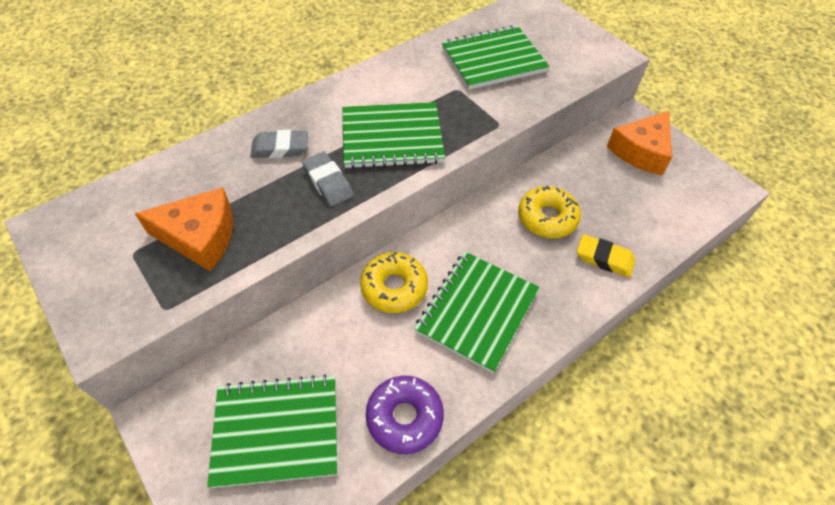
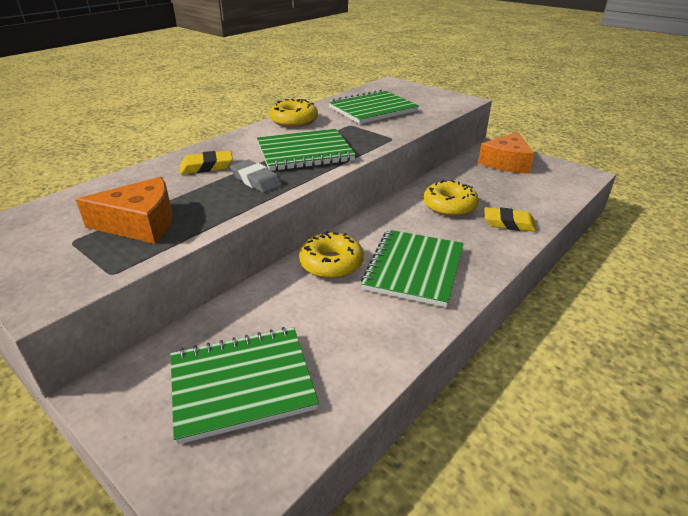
camera: 10 degrees left, 20 degrees down
grey eraser [250,130,308,158] -> yellow eraser [180,150,233,174]
purple donut [366,376,444,454] -> none
none -> yellow donut [269,99,318,127]

